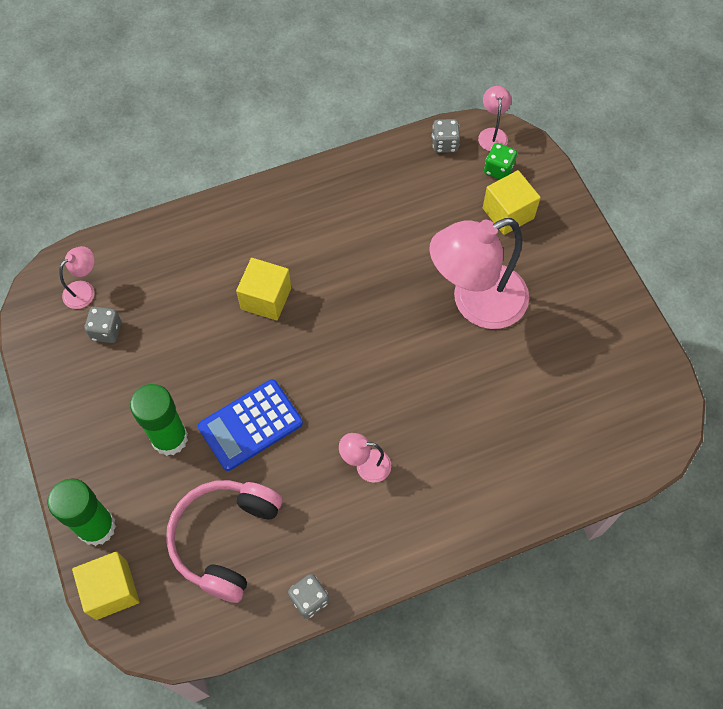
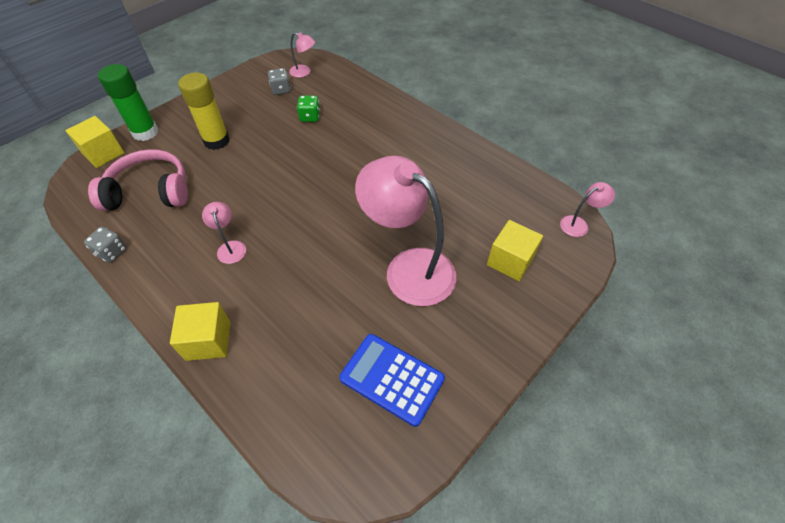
camera: 65 degrees right, 10 degrees down
green glue stick [130,384,188,456] -> yellow glue stick [178,72,230,150]
blue calculator [198,379,303,471] -> blue calculator moved to [339,334,445,427]
yellow cube [236,258,291,320] -> yellow cube moved to [170,302,230,361]
grey dice [432,119,460,153] -> none
green dice [484,143,517,179] -> green dice moved to [297,96,320,122]

